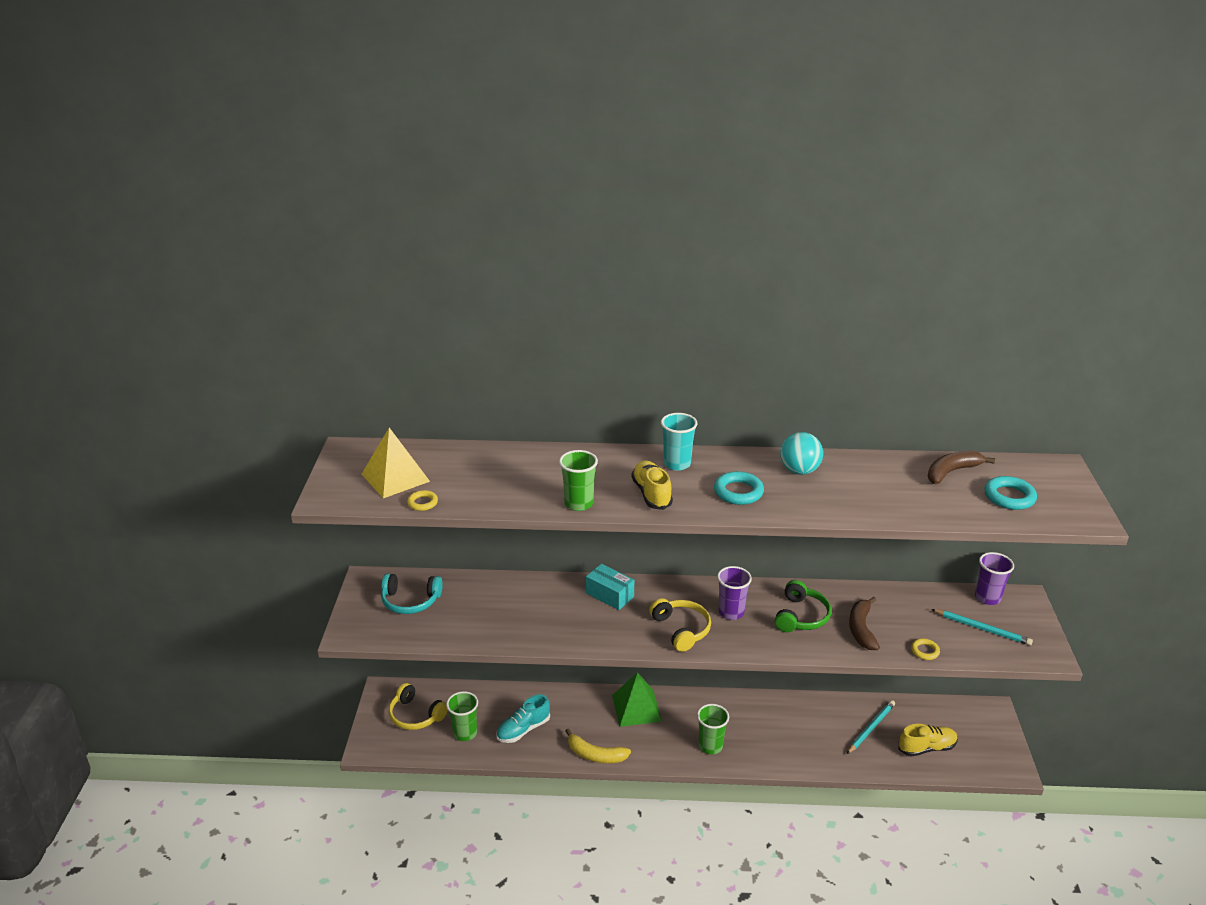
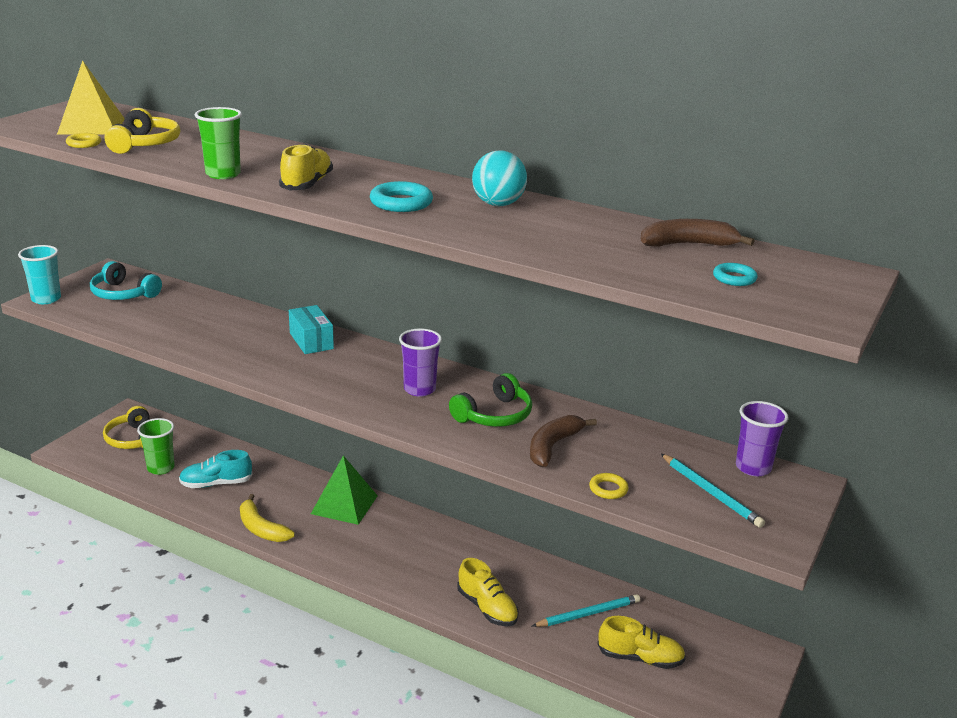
camera: 25 degrees right, 5 degrees down
yellow headphones [649,598,711,652] -> yellow headphones moved to [105,108,180,154]
turquoise cup [661,413,697,471] -> turquoise cup moved to [18,245,61,304]
green cup [697,704,729,754] -> none
turquoise ring [984,476,1037,510] -> turquoise ring [713,263,758,286], size x0.60
none -> yellow shoe [457,558,519,627]

